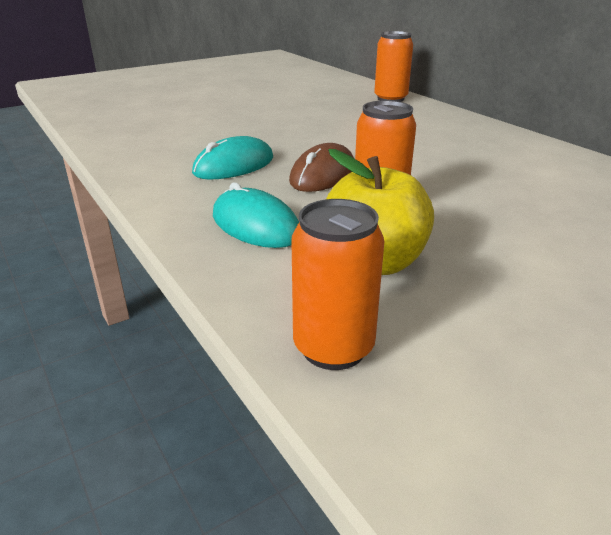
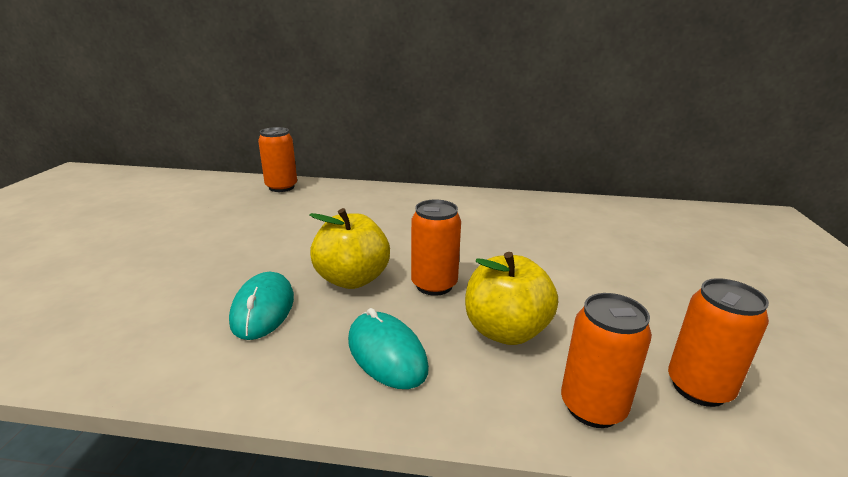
camera: 50 degrees left, 5 degrees down
turquoise mouse [213,183,299,248] -> turquoise mouse turned 60 degrees clockwise [348,308,429,389]
brown mouse [289,143,354,192] -> yellow apple [309,208,390,289]
none -> orange can [668,278,769,407]

